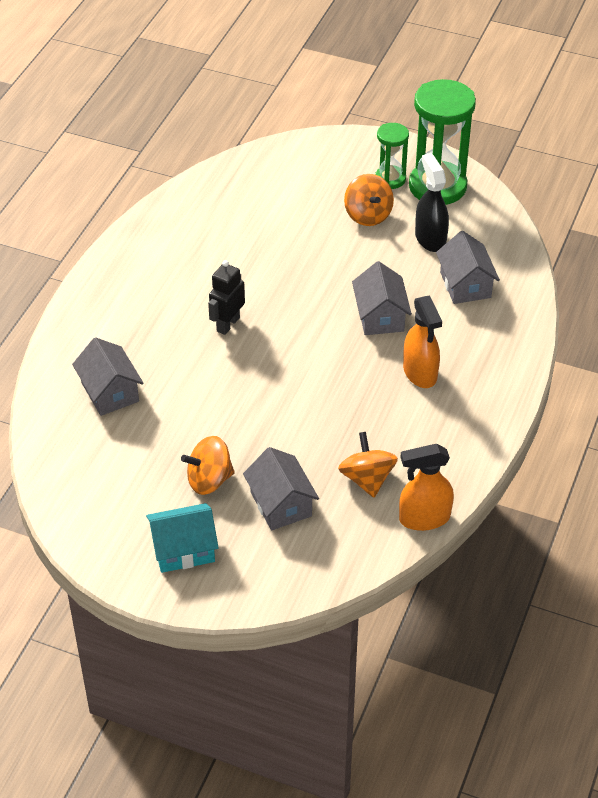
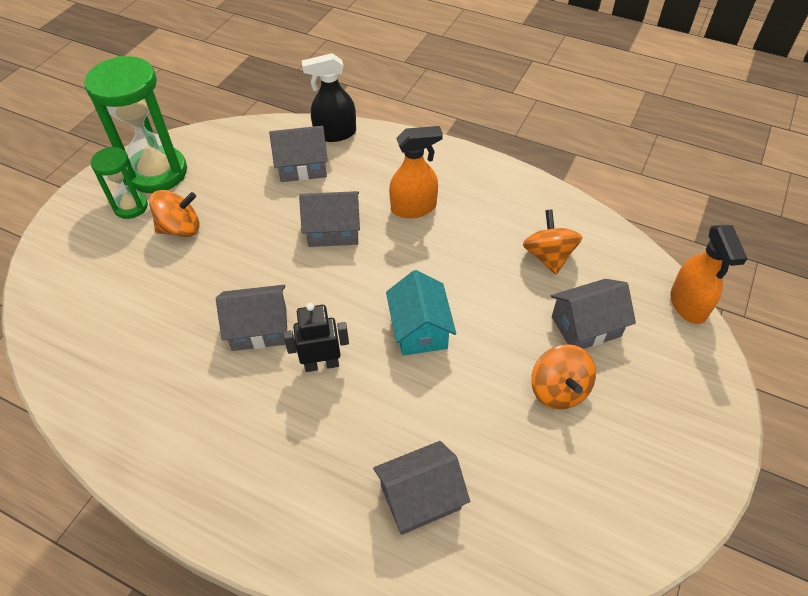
camera: 85 degrees left, 5 degrees up
turquoise house [146,503,219,573] -> turquoise house moved to [386,270,456,356]
black robot [208,260,245,335] -> black robot turned 135 degrees clockwise [283,303,349,372]
orange spinning top [338,432,398,498] -> orange spinning top turned 90 degrees clockwise [522,209,582,274]
orange spray bottle [399,444,454,531] -> orange spray bottle moved to [671,225,747,324]
black spray bottle [415,153,449,252] -> black spray bottle moved to [301,53,356,142]
none -> grey house [216,285,287,351]

